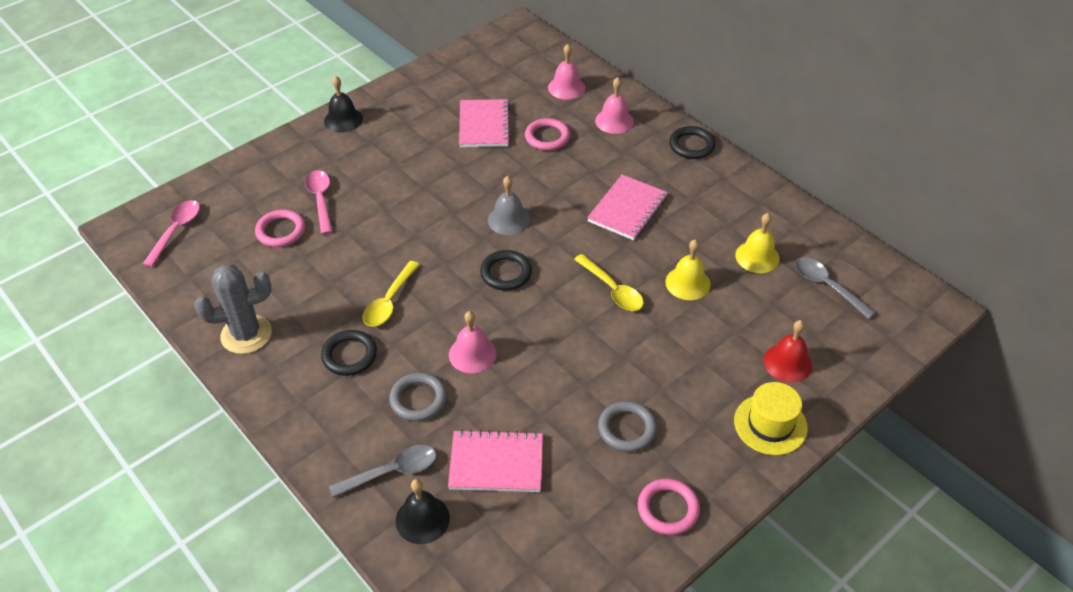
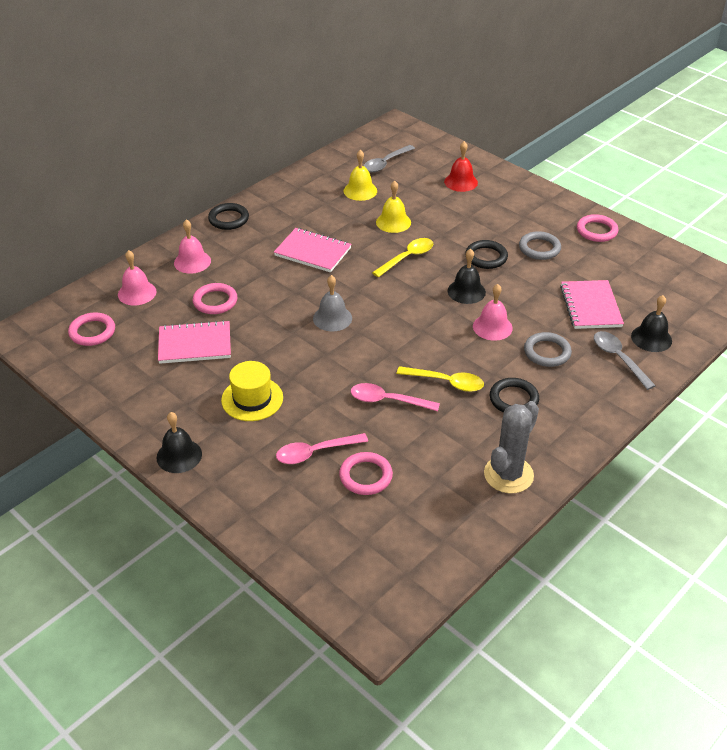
camera: 95 degrees left, 5 degrees down
pink spoon [143,200,200,267] -> pink spoon moved to [351,383,440,411]
grey cactus [194,264,272,354] -> grey cactus turned 60 degrees clockwise [484,401,539,493]
black ring [480,250,532,290] -> black ring moved to [465,240,508,269]
yellow hat [734,382,808,455] -> yellow hat moved to [221,361,283,421]
none -> pink ring [68,313,115,346]
none -> black bell [448,249,486,304]

